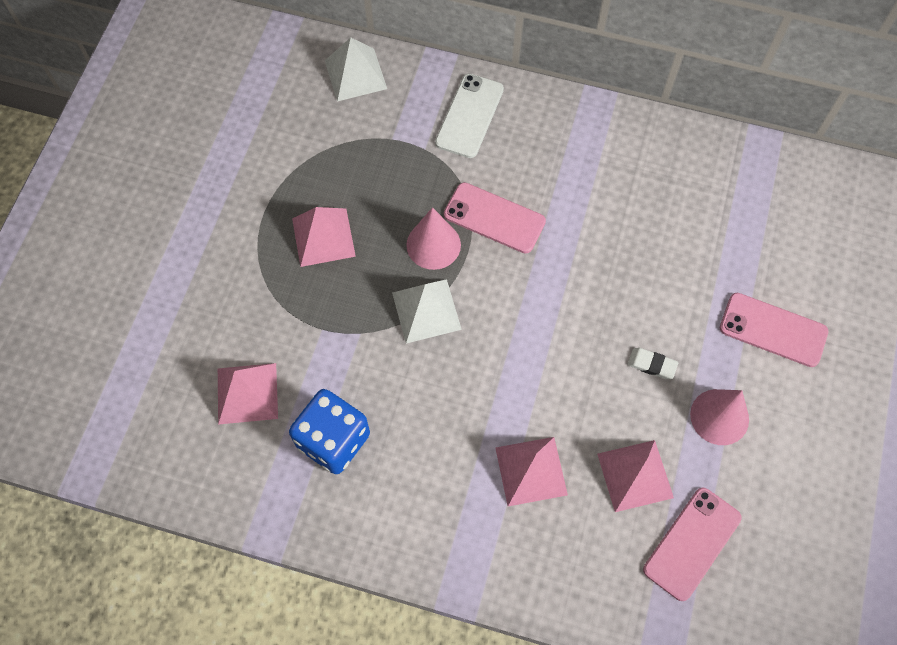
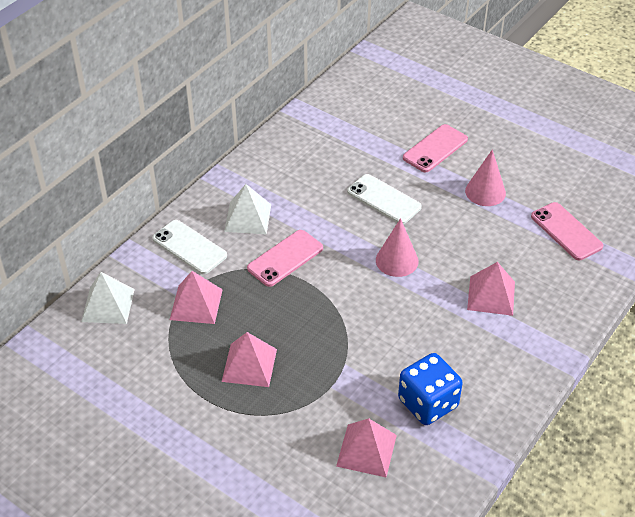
camera: 70 degrees left, 20 degrees down
white pyramid [392,279,462,343] -> white pyramid moved to [224,184,271,234]
pink cone [406,207,461,270] -> pink cone moved to [376,218,419,277]
pink pyramid [597,440,674,512] -> pink pyramid moved to [170,271,223,324]
white eraser [627,348,678,379] -> none
none -> white phone [347,174,422,224]

